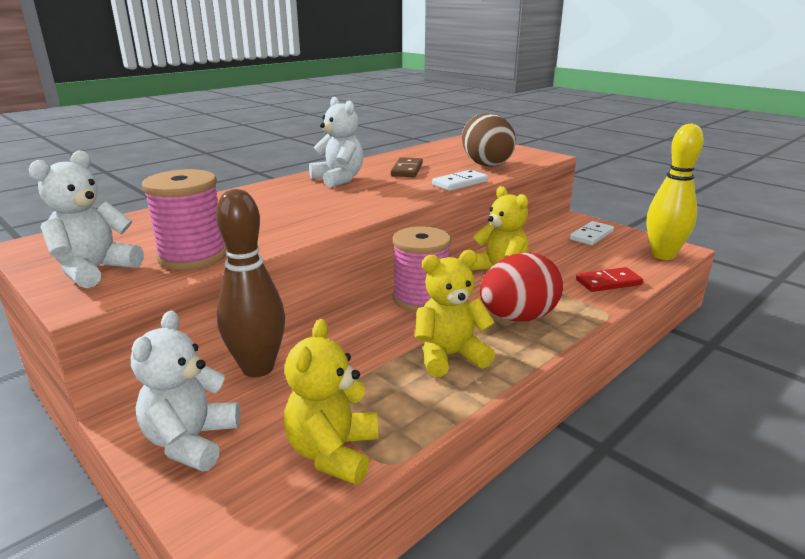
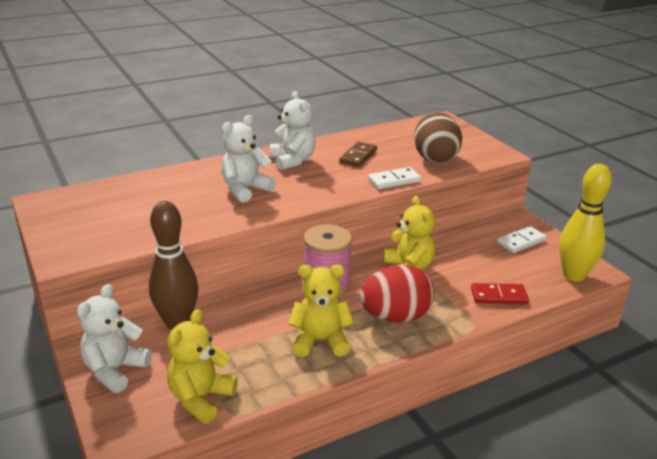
camera: 15 degrees right, 5 degrees up
white teddy bear [28,150,144,288] -> white teddy bear moved to [221,115,276,202]
pink spool [142,169,227,270] -> none

